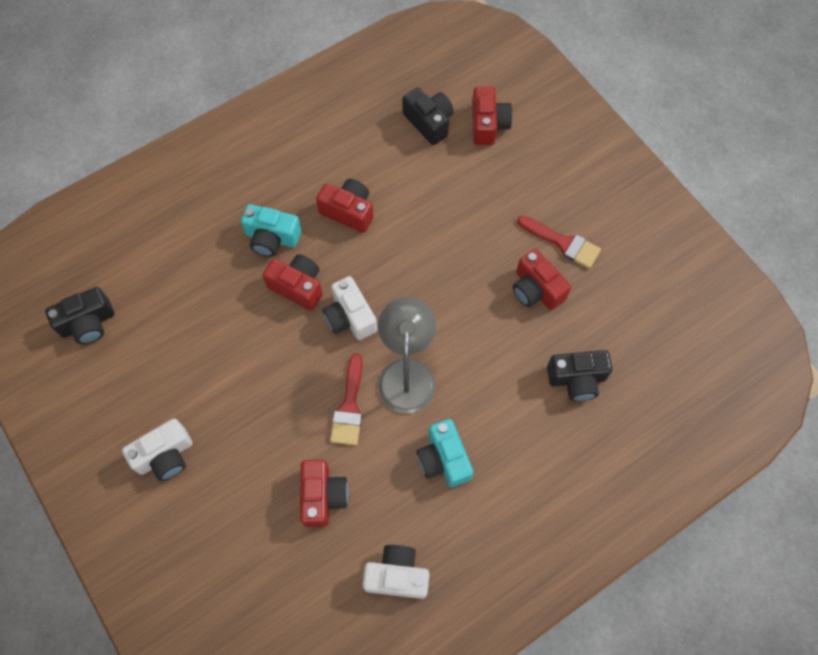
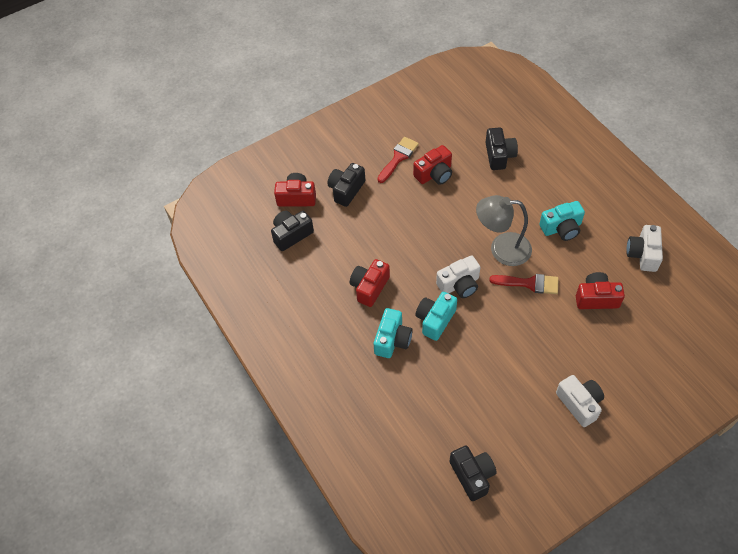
camera: 85 degrees left, 10 degrees down
red camera [262,254,323,311] -> turquoise camera [415,292,457,341]
none -> black camera [328,163,365,207]

